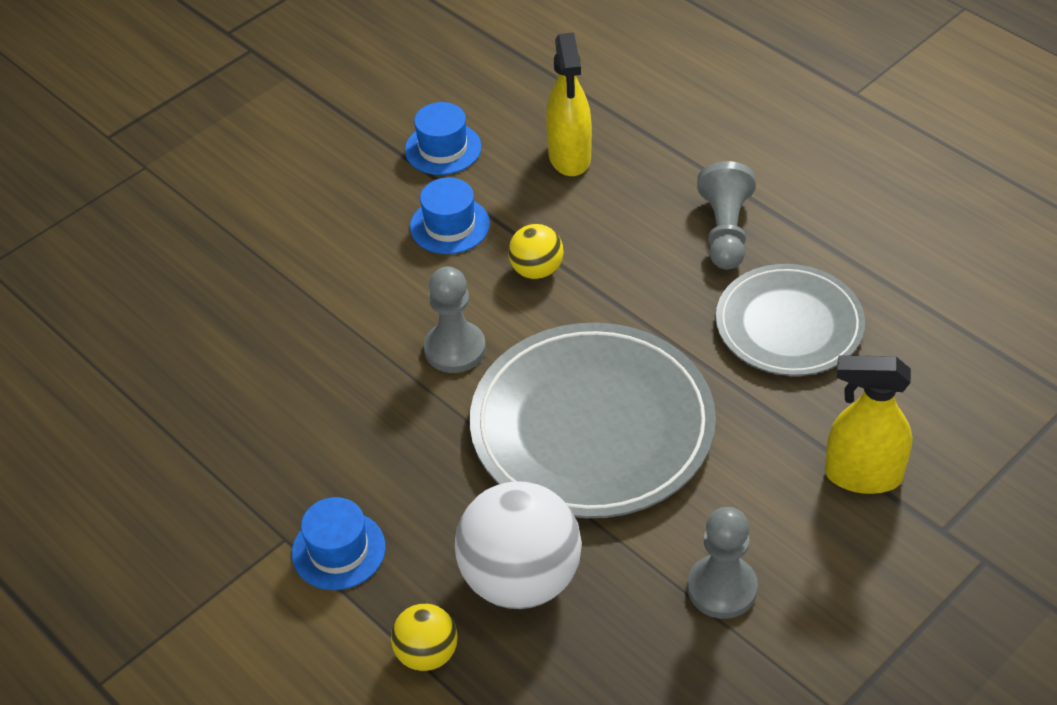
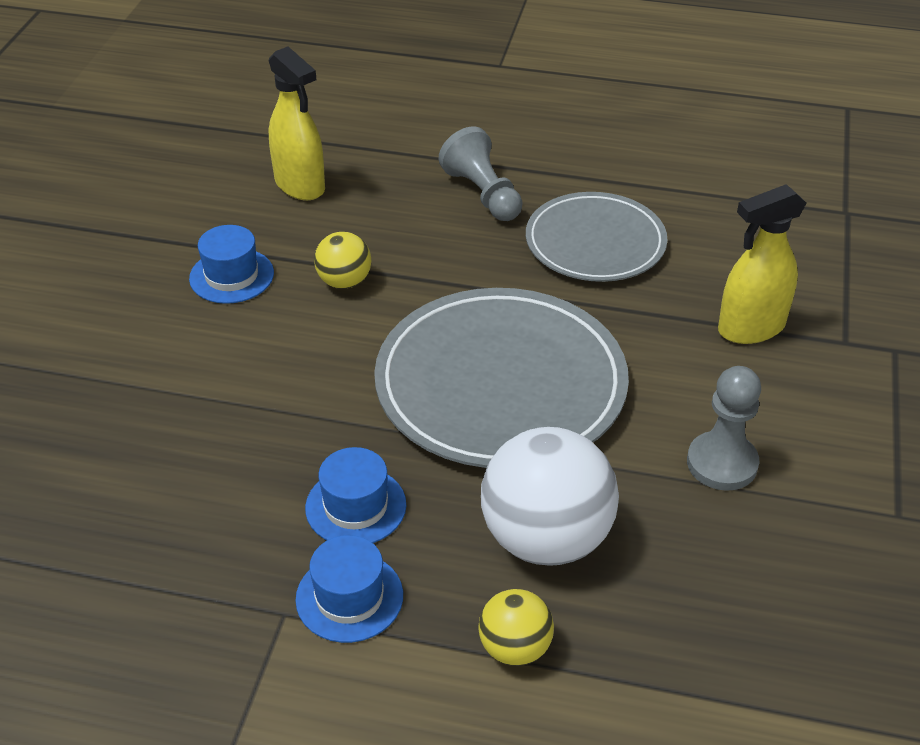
camera: 35 degrees left, 5 degrees down
blue hat [405,102,481,175] -> blue hat moved to [305,447,406,543]
grey pawn [424,267,486,373] -> none

